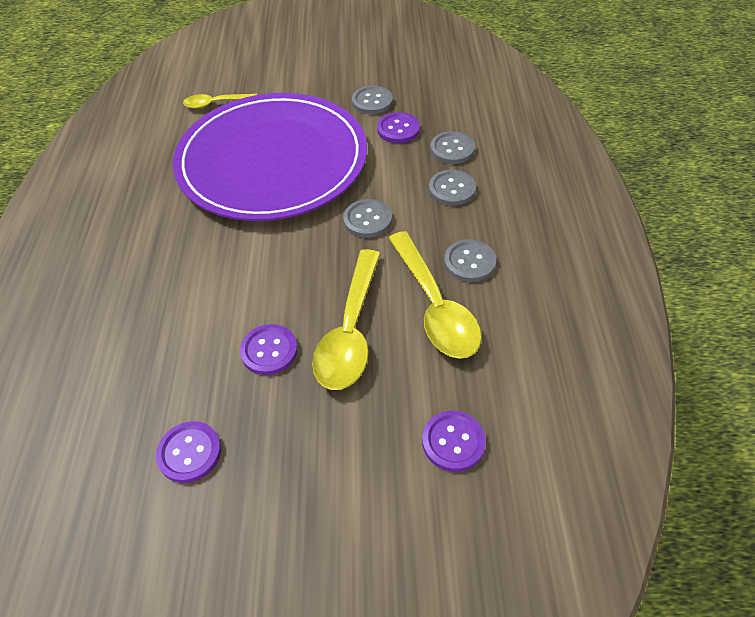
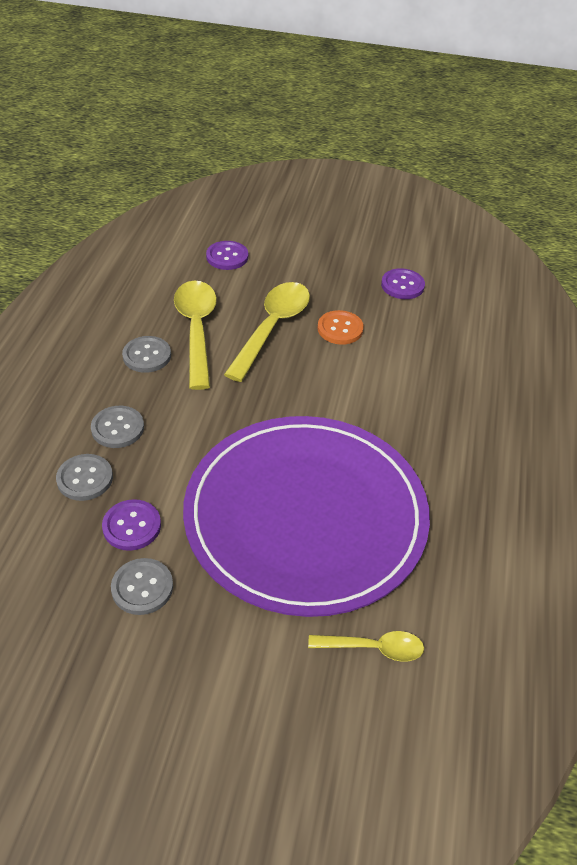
camera: 170 degrees left, 5 degrees down
purple button [240,324,298,375] -> orange button [317,310,364,345]
grey button [343,199,392,238] -> none

